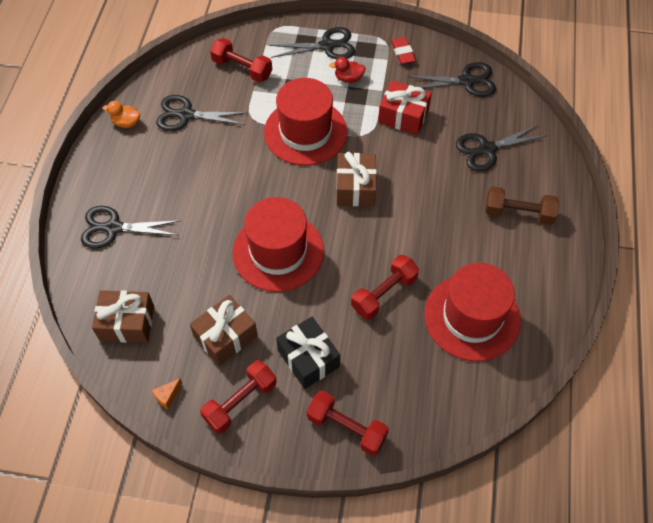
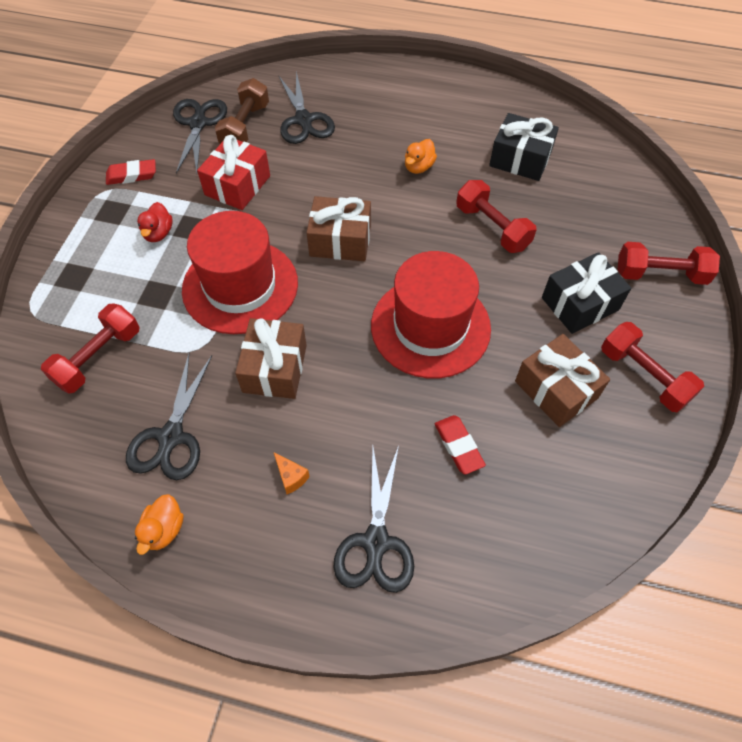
camera: 85 degrees left, 0 degrees up
brown gift [92,290,154,343] -> brown gift moved to [235,318,307,399]
orange cheese [152,379,182,409] -> orange cheese moved to [274,452,310,494]
black scissors [269,27,355,59] -> none
red dumbbell [307,390,389,456] -> red dumbbell turned 60 degrees clockwise [618,242,720,285]
red hat [424,263,521,361] -> black gift [489,113,559,181]
brown dumbbell [485,187,559,225] -> brown dumbbell moved to [215,78,269,144]
none -> orange duck [405,139,437,174]
none -> red eraser [435,415,486,474]

